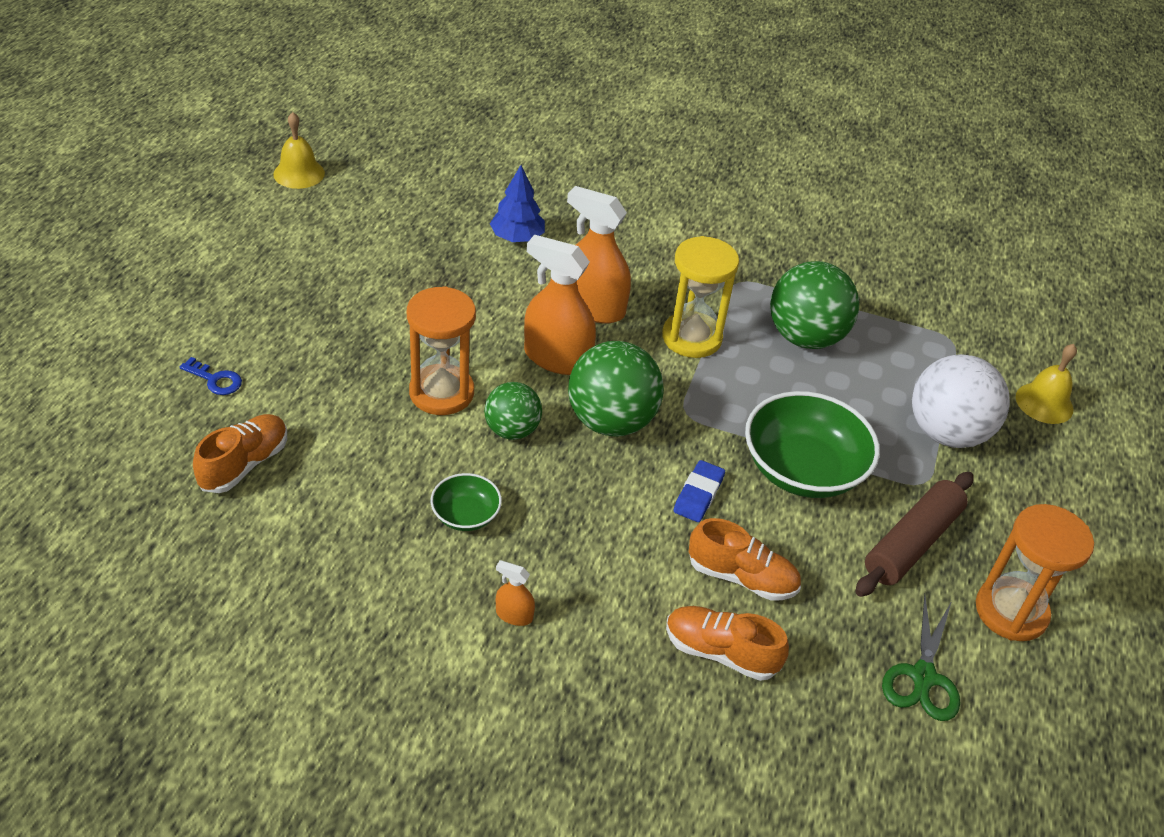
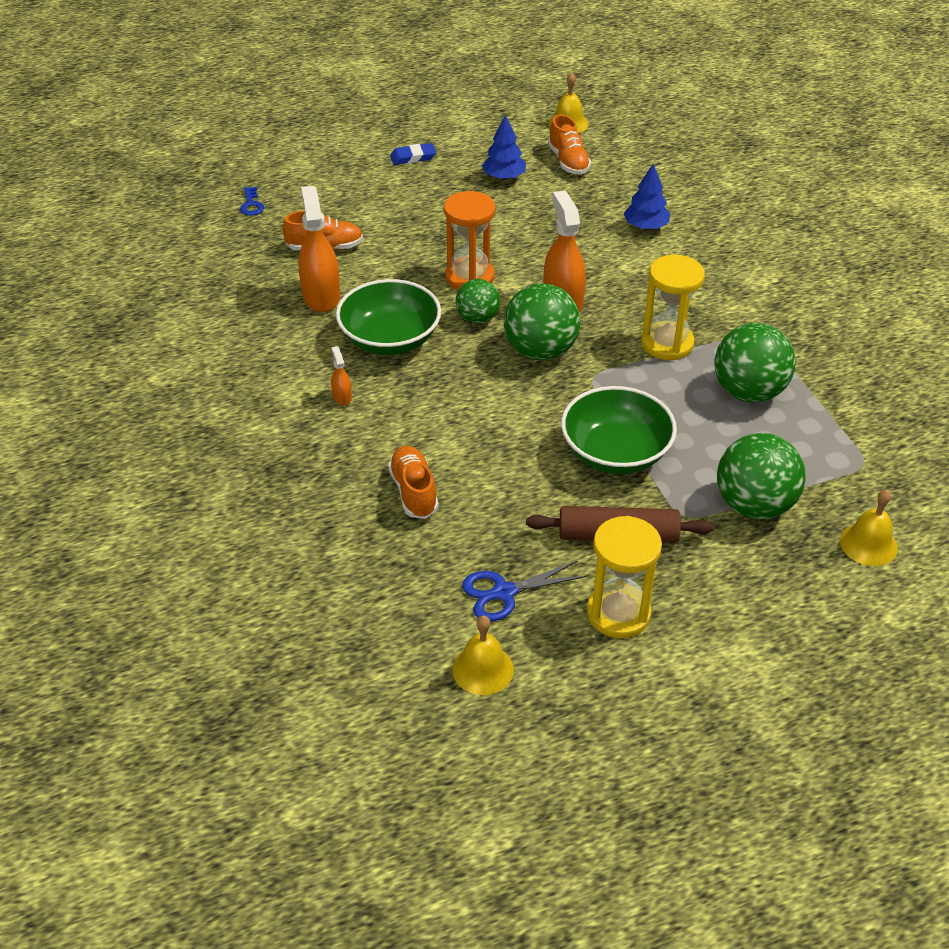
camera: 55 degrees right, 0 degrees up
blue key [180,357,242,395] -> blue key moved to [240,187,264,216]
green bowl [431,473,502,531] -> green bowl [336,279,441,355], size x2.00
orange spray bottle [567,186,631,323] -> orange spray bottle moved to [298,186,340,312]
blue eraser [673,460,725,522] -> blue eraser moved to [390,143,436,165]
orange shoe [689,518,801,601] -> orange shoe moved to [548,114,591,175]
green scissors [882,594,960,721] -> blue scissors [462,560,587,622]
white ball [912,354,1010,448] -> green ball [717,433,806,520]
orange hourglass [976,504,1094,641] -> yellow hourglass [587,516,662,638]
none -> yellow bell [452,615,514,695]
none -> blue tree [482,115,526,180]

